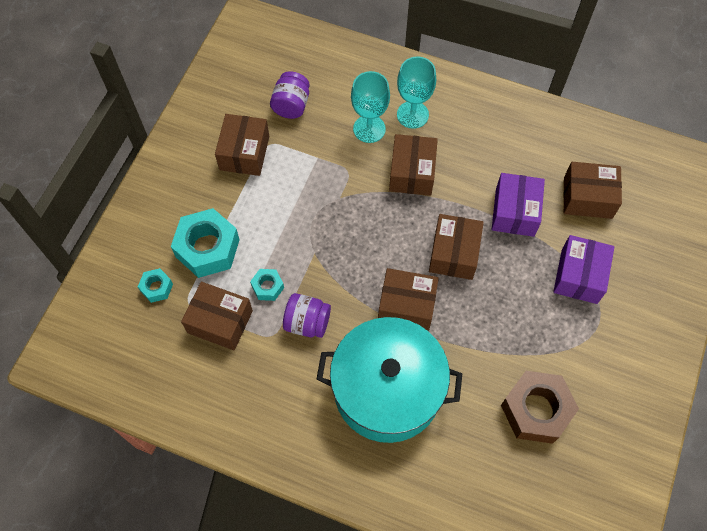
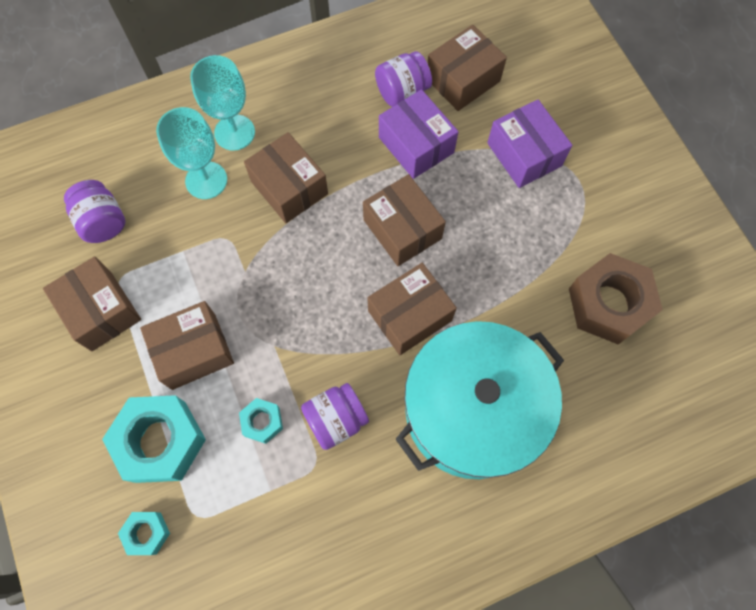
camera: 45 degrees left, 5 degrees up
brown box [181,282,253,350] -> brown box moved to [140,301,234,390]
none -> purple jar [375,51,432,107]

